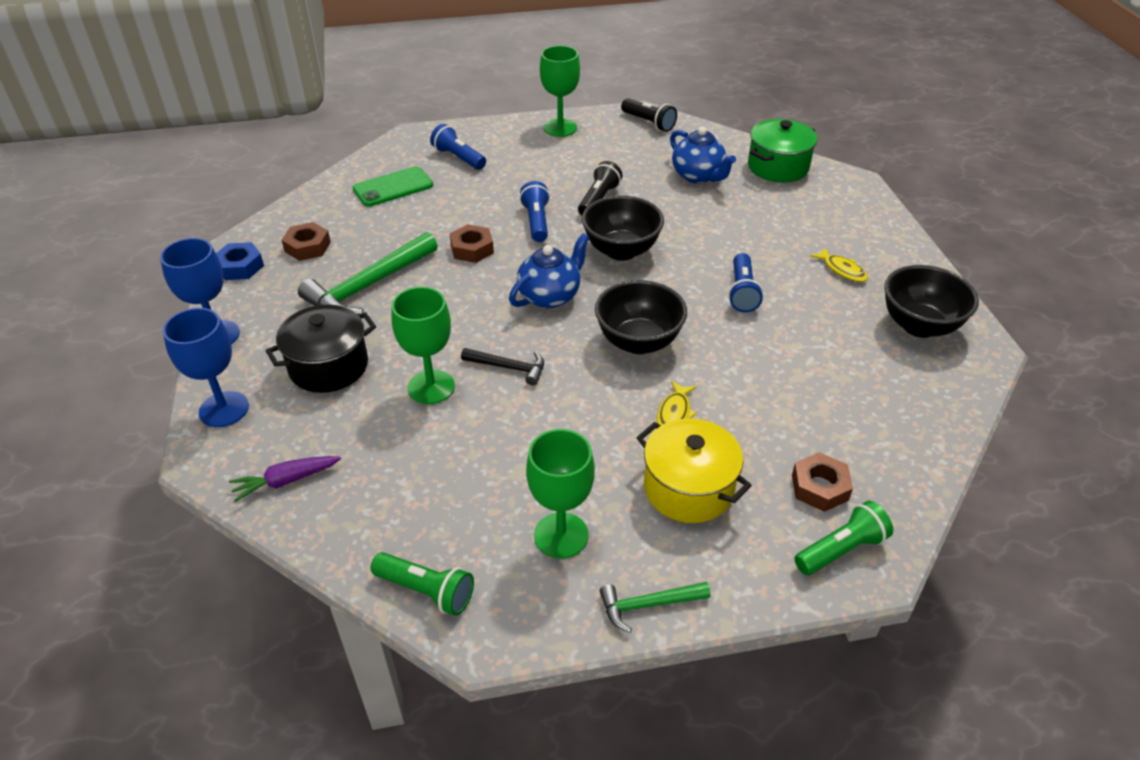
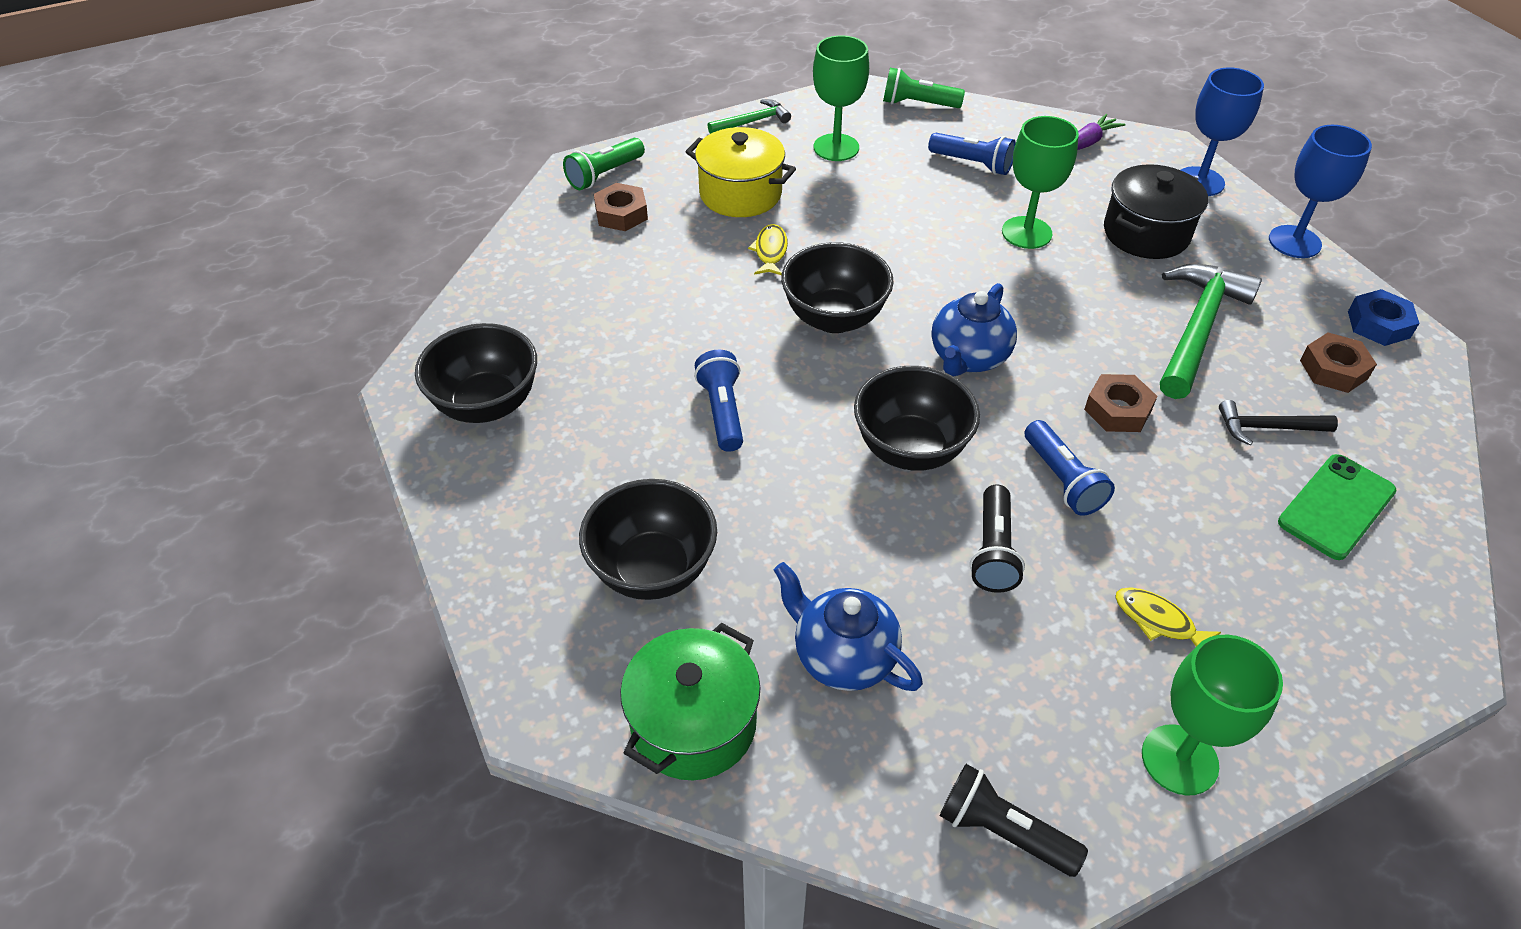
camera: 165 degrees right, 5 degrees up
blue flashlight [430,124,486,170] -> blue flashlight moved to [928,133,1016,175]
black hammer [461,348,544,386] -> black hammer moved to [1219,400,1338,445]
yellow fish [810,248,868,282] -> yellow fish moved to [1115,587,1221,647]
none -> black bowl [579,479,717,600]

